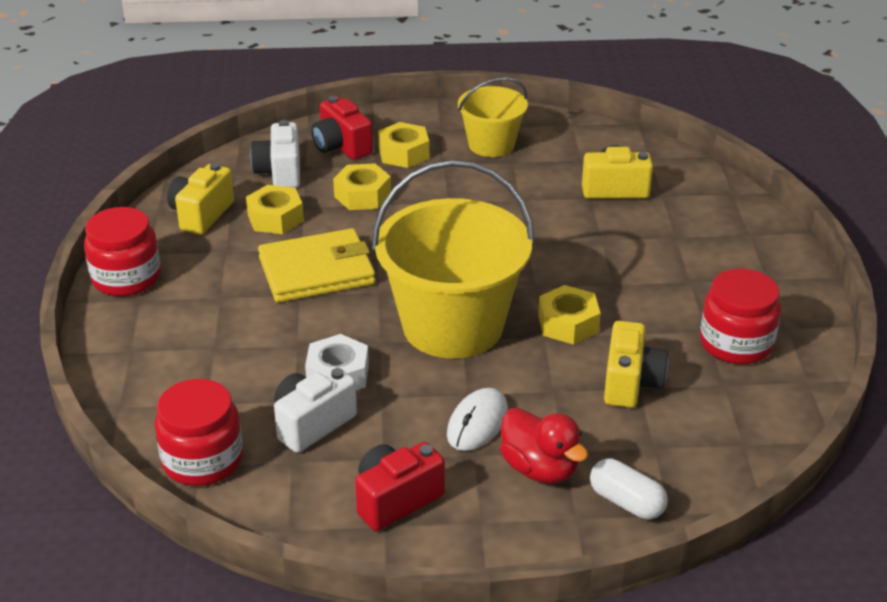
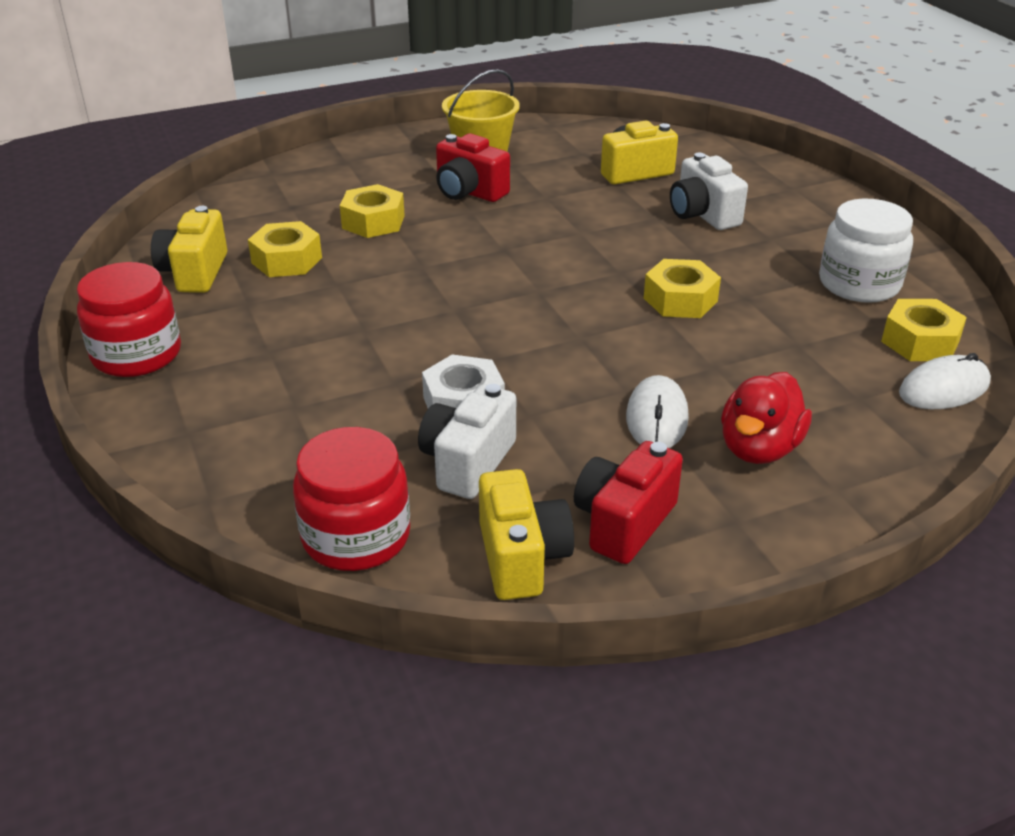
camera: 20 degrees left, 0 degrees up
white camera [250,120,300,188] -> white camera moved to [670,153,748,230]
yellow wallet [258,228,375,303] -> none
red camera [311,96,373,160] -> red camera moved to [436,133,510,202]
yellow bucket [372,160,534,359] -> none
yellow nut [378,122,429,168] -> yellow nut moved to [881,299,967,361]
red duck [500,408,588,484] -> red duck turned 90 degrees clockwise [721,372,812,464]
white capsule [590,459,668,519] -> none
yellow camera [604,321,668,408] -> yellow camera moved to [479,469,574,600]
red jar [700,269,781,364] -> white jar [819,198,913,303]
none -> white mouse [899,353,991,409]

